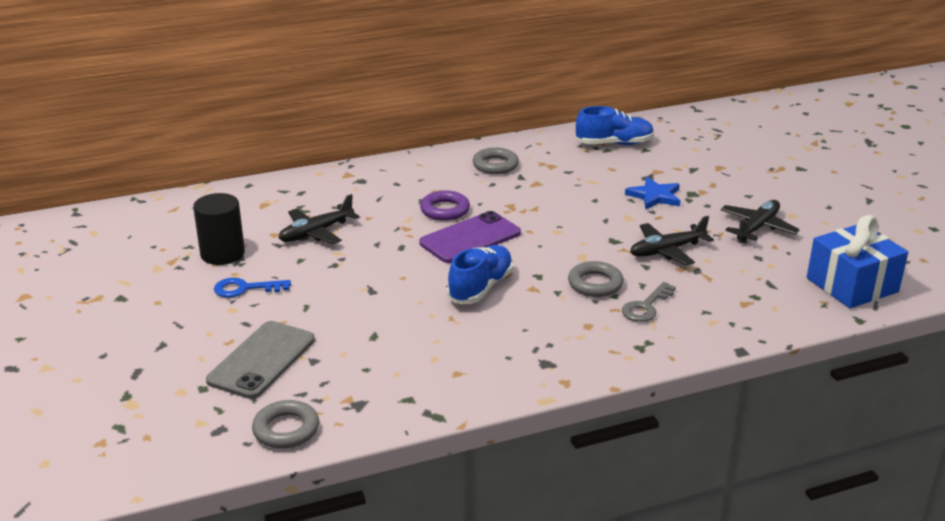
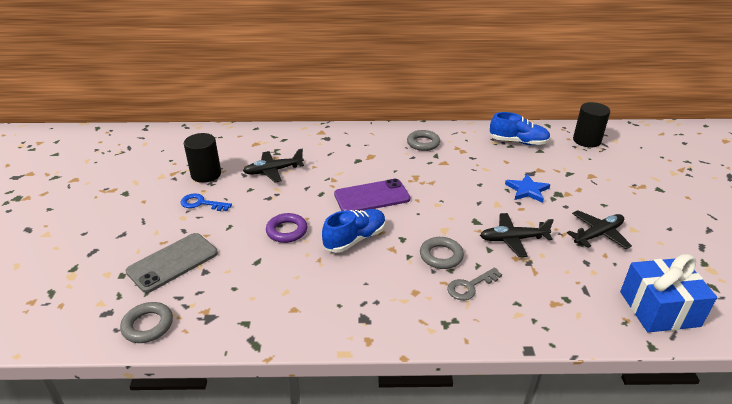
camera: 20 degrees right, 5 degrees up
purple ring [420,191,470,221] -> purple ring moved to [266,213,307,243]
none -> black cylinder [573,102,610,148]

